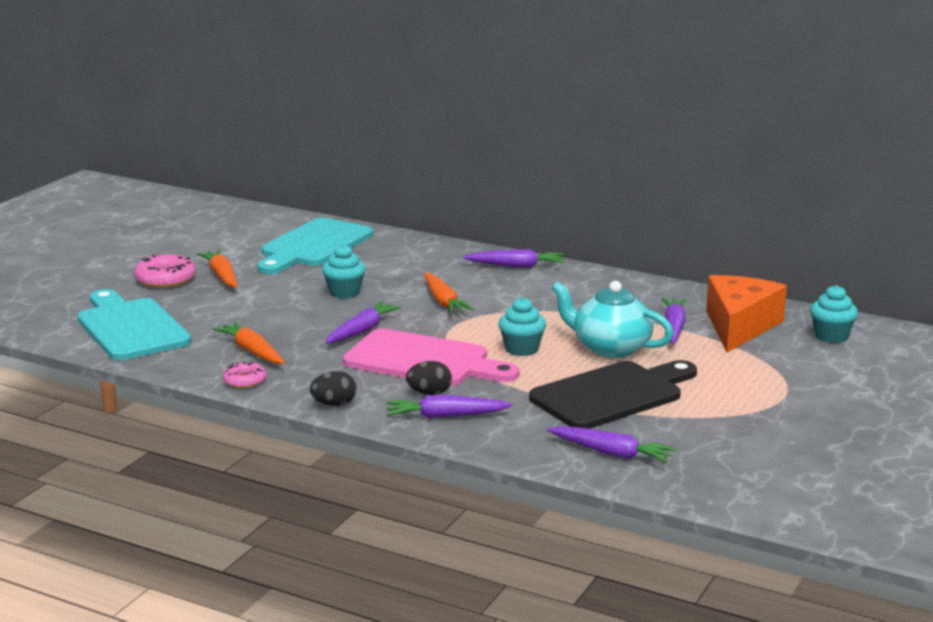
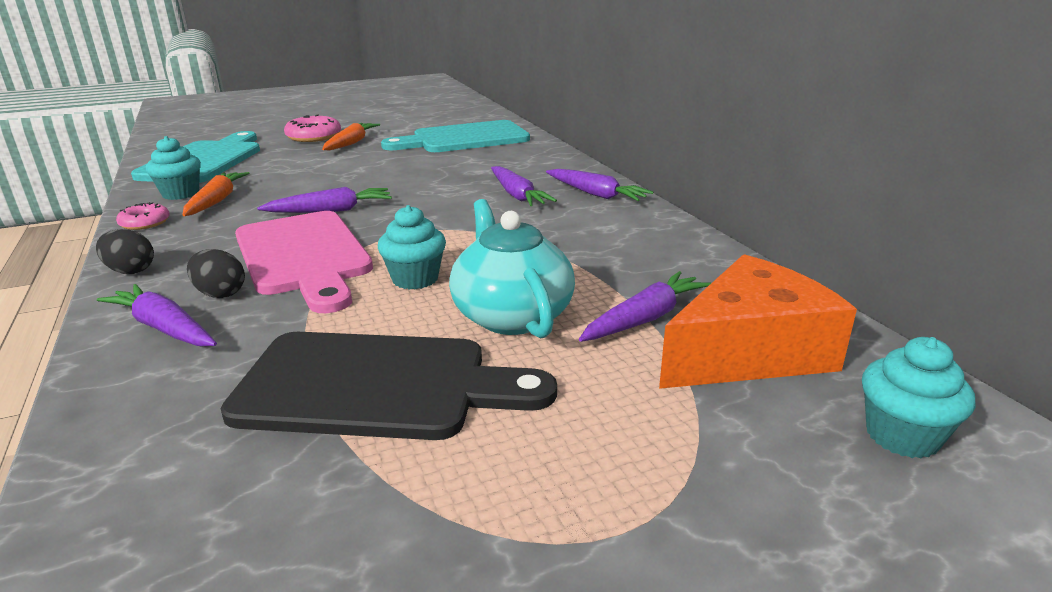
camera: 40 degrees right, 5 degrees up
turquoise cupcake [322,244,366,299] -> turquoise cupcake moved to [146,136,201,200]
orange carrot [424,273,474,314] -> none
purple carrot [547,426,676,463] -> purple carrot moved to [491,166,557,206]

